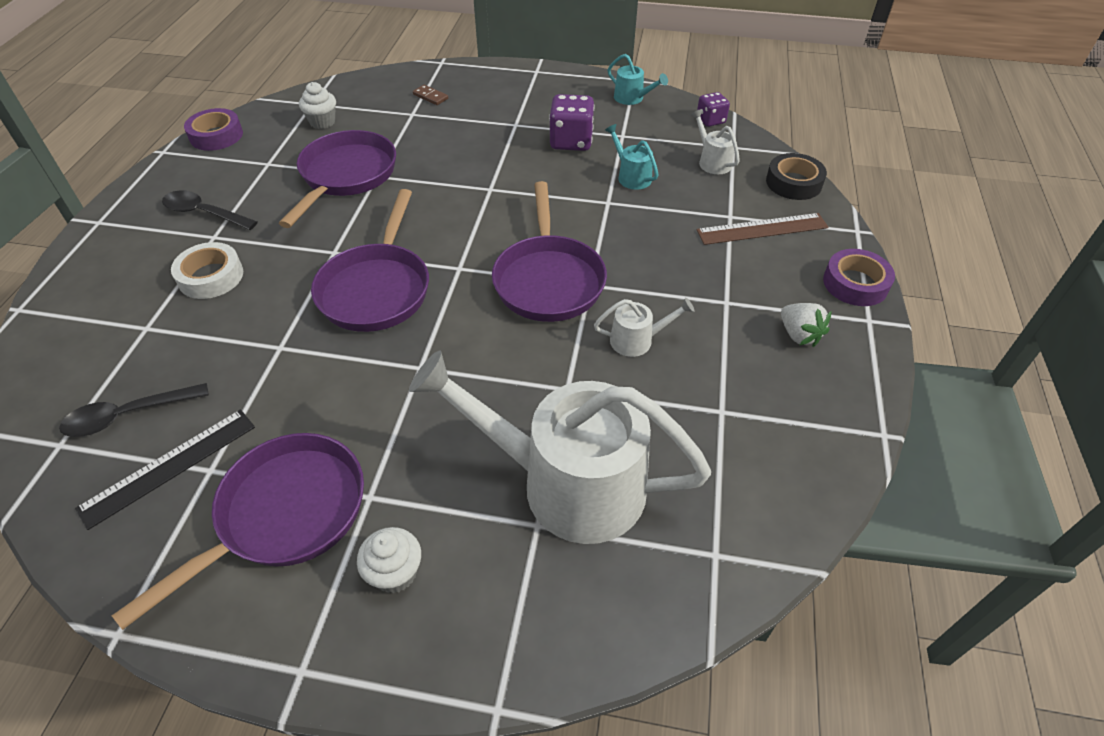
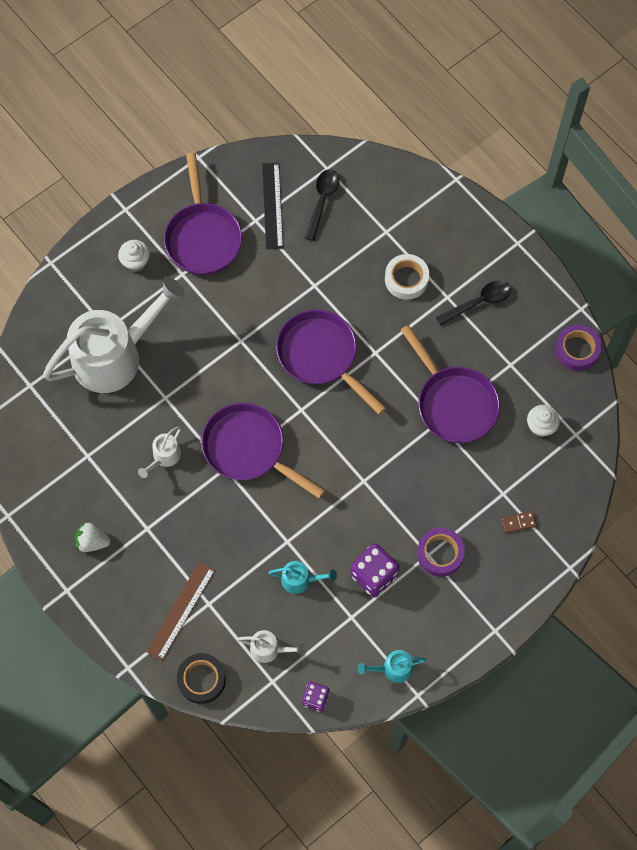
camera: 130 degrees right, 20 degrees up
purple tape [823,249,895,306] -> purple tape moved to [417,528,465,577]

